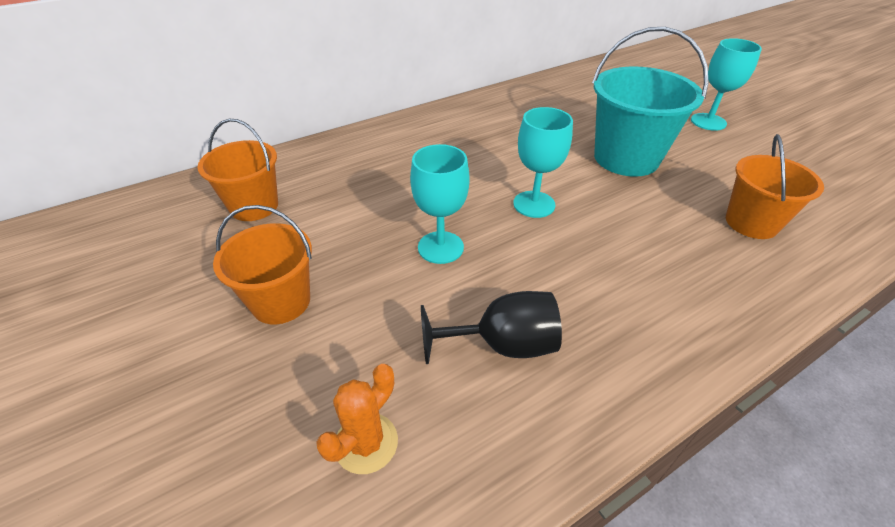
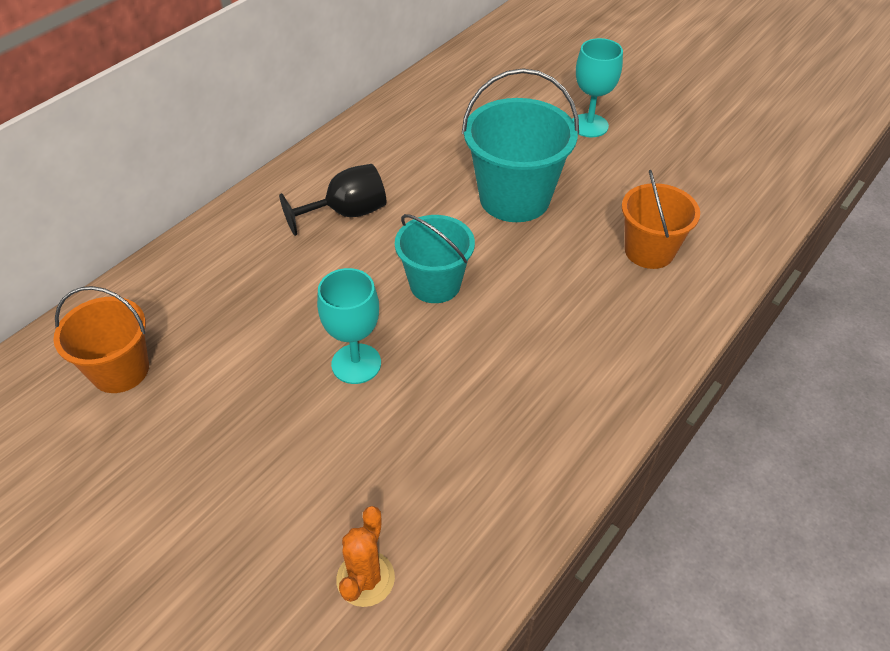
camera: 20 degrees left, 5 degrees up
orange bucket [213,205,312,324] -> none
black goblet [421,291,562,364] -> black goblet moved to [279,164,386,236]
turquoise goblet [513,107,573,218] -> turquoise bucket [395,214,475,303]

